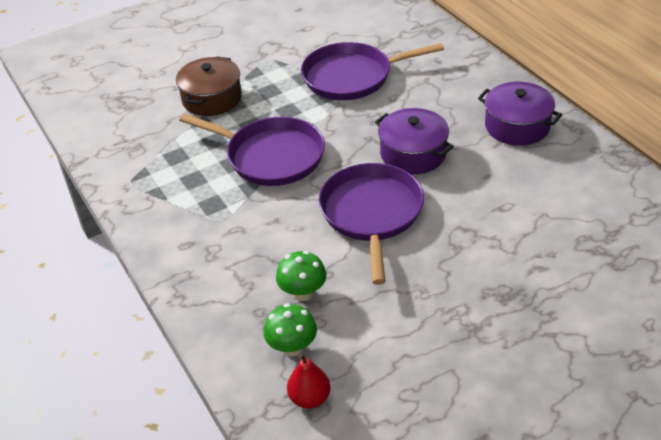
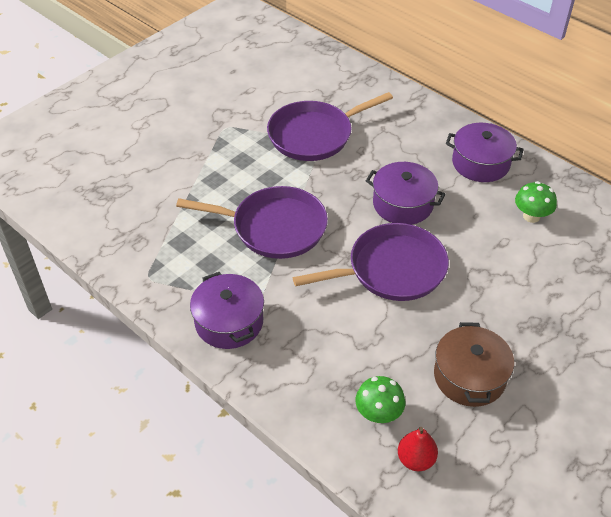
camera: 20 degrees left, 5 degrees up
brown pot [176,56,242,116] -> brown pot moved to [434,322,514,407]
green mushroom [276,251,327,301] -> green mushroom moved to [515,181,557,223]
purple pan [319,163,424,285] -> purple pan turned 90 degrees clockwise [293,223,449,301]
none -> purple pot [190,272,264,349]

